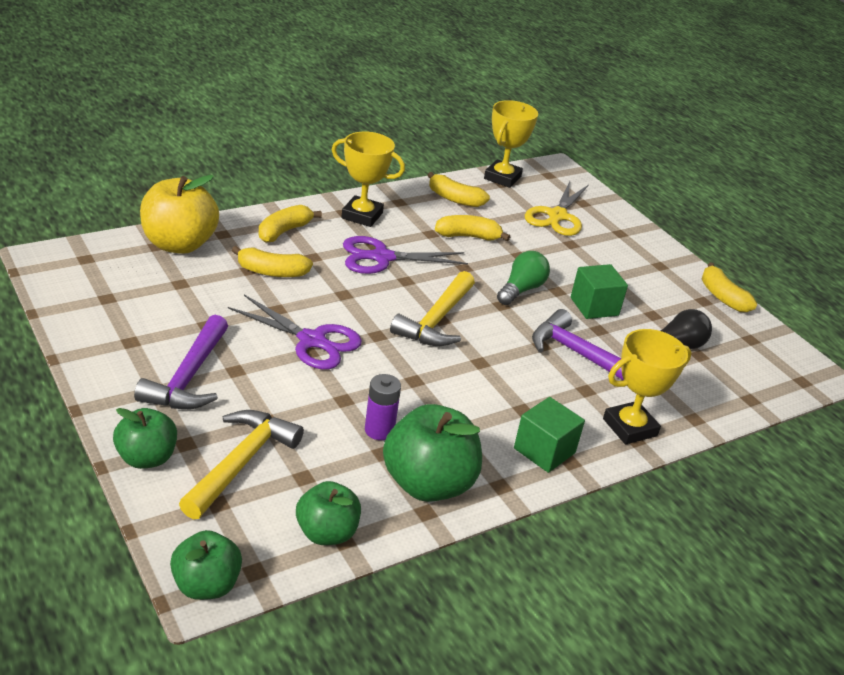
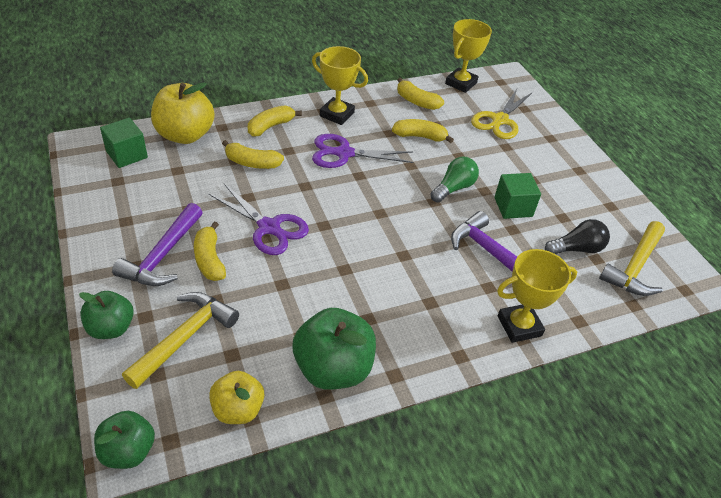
camera: 10 degrees right, 10 degrees up
green apple [296,481,361,545] -> yellow apple [209,371,264,424]
purple battery [365,374,401,440] -> none
yellow hammer [390,271,475,346] -> yellow hammer moved to [599,221,665,296]
green cube [514,397,585,473] -> green cube moved to [100,118,148,168]
yellow banana [702,262,757,312] -> yellow banana moved to [194,221,226,281]

